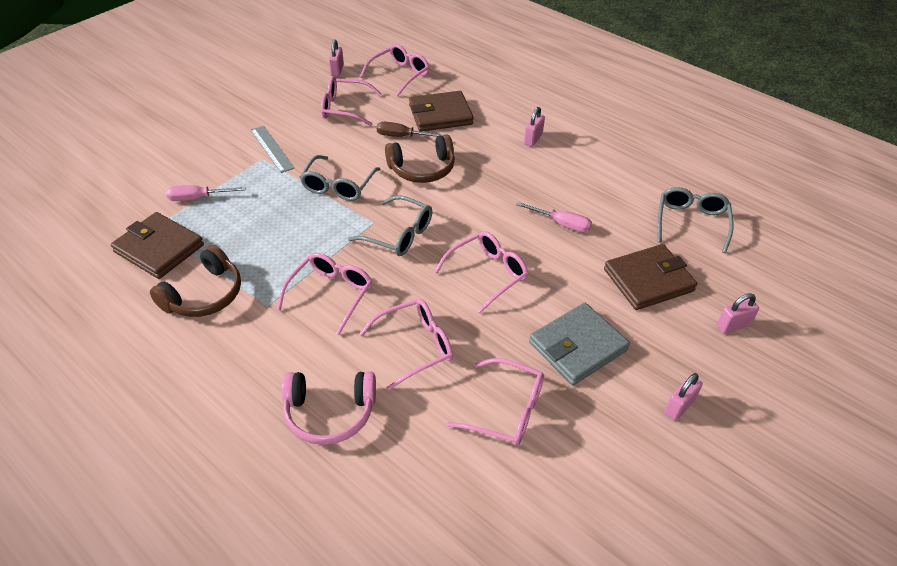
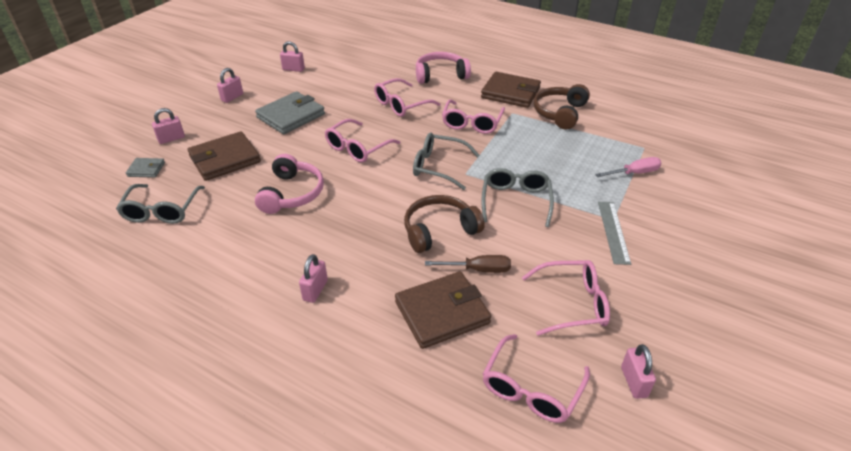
camera: 170 degrees right, 5 degrees down
brown wallet [111,212,204,279] -> brown wallet moved to [481,72,541,108]
grey ruler [251,126,295,173] -> grey ruler turned 45 degrees clockwise [598,202,631,265]
pink glasses [446,358,544,446] -> none
pink screwdriver [516,202,592,232] -> pink headphones [255,154,324,214]
none -> grey wallet [126,158,165,178]
none -> pink padlock [280,41,305,72]

